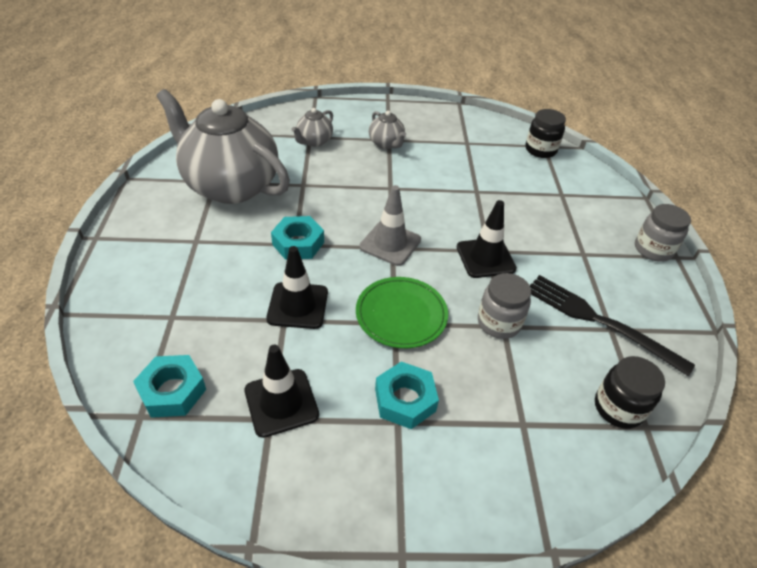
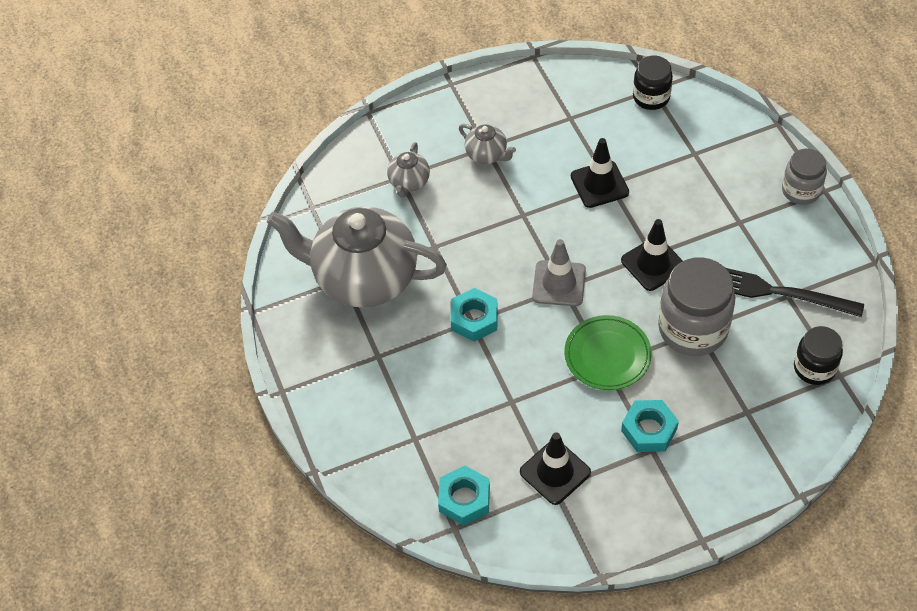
camera: 15 degrees left, 10 degrees up
black traffic cone [266,246,328,329] -> black traffic cone moved to [571,138,629,208]
grey jar [478,273,531,339] -> grey jar [658,257,735,356], size x1.68

